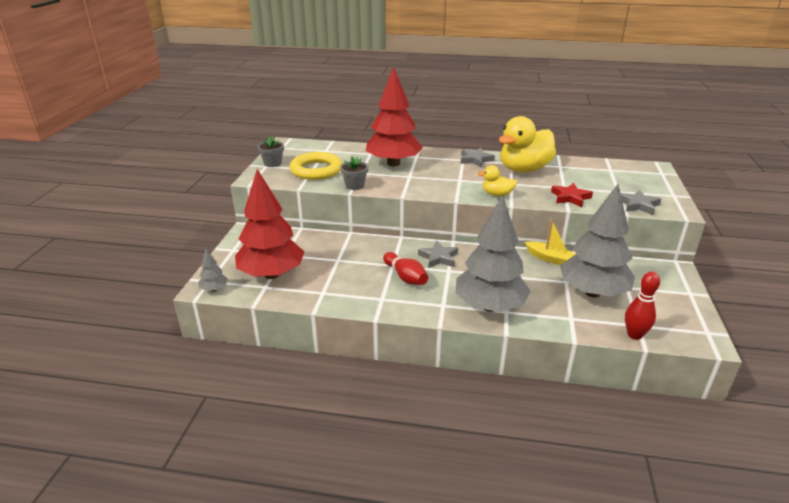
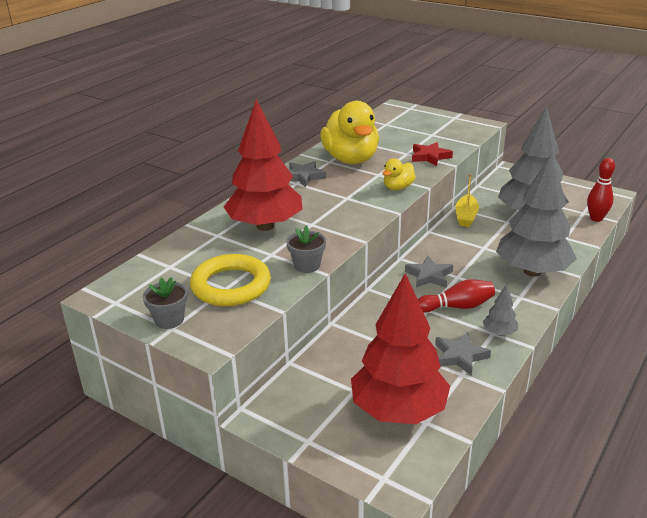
camera: 65 degrees left, 0 degrees up
grey tree [198,249,228,291] -> grey tree moved to [483,284,518,336]
yellow boat [525,220,576,265] -> yellow boat turned 135 degrees clockwise [455,174,479,227]
grey star [621,190,661,215] -> grey star moved to [435,332,491,376]

